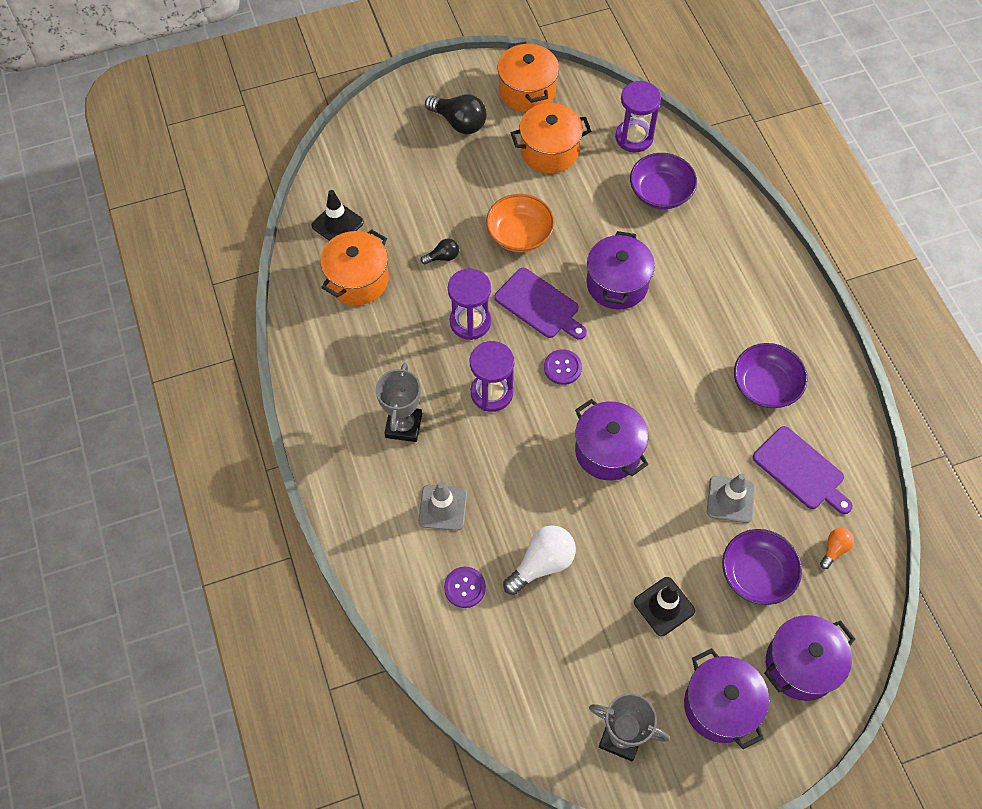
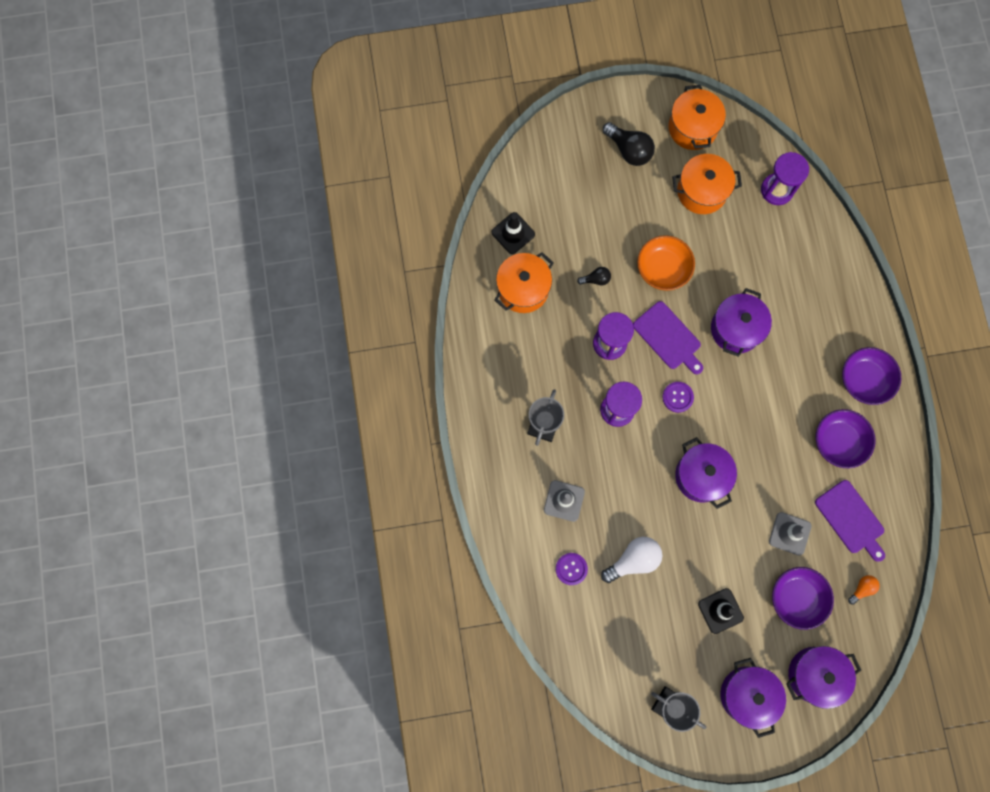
camera: 10 degrees right, 15 degrees up
purple bowl [630,153,697,209] -> purple bowl moved to [842,347,901,405]

